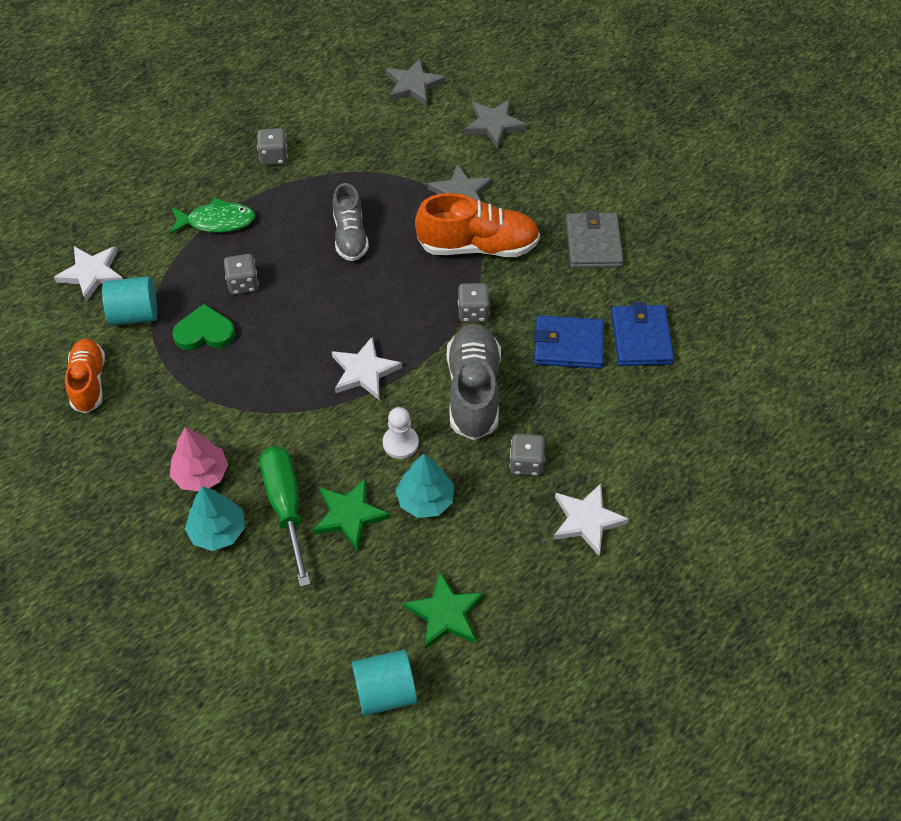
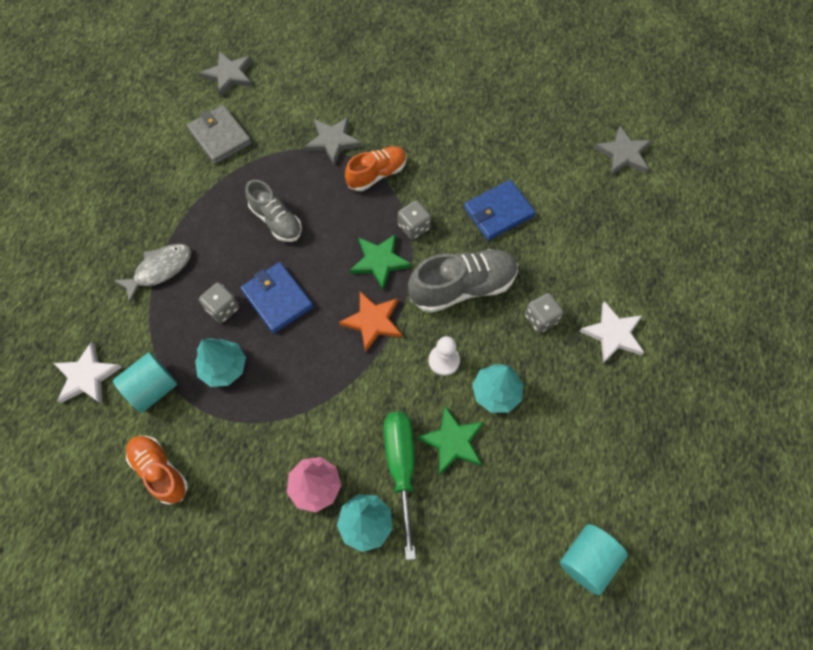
camera: 35 degrees left, 10 degrees up
green fish [170,198,256,234] -> grey fish [113,244,192,303]
green heart [172,304,235,350] -> turquoise tree [195,338,246,387]
grey dice [257,128,288,165] -> none
green screwdriver [260,446,310,587] -> green screwdriver turned 45 degrees clockwise [384,412,416,560]
white star [332,337,402,400] -> orange star [339,292,402,353]
green star [403,572,484,649] -> green star moved to [350,234,412,290]
orange shoe [415,193,540,257] -> orange shoe [345,146,407,191], size x0.65
grey shoe [447,323,501,440] -> grey shoe turned 105 degrees clockwise [408,249,518,313]
grey star [464,99,527,148] -> grey star moved to [594,126,652,175]
grey wallet [566,210,624,268] -> grey wallet moved to [187,105,252,164]
blue wallet [611,302,674,366] -> blue wallet moved to [240,262,314,334]

